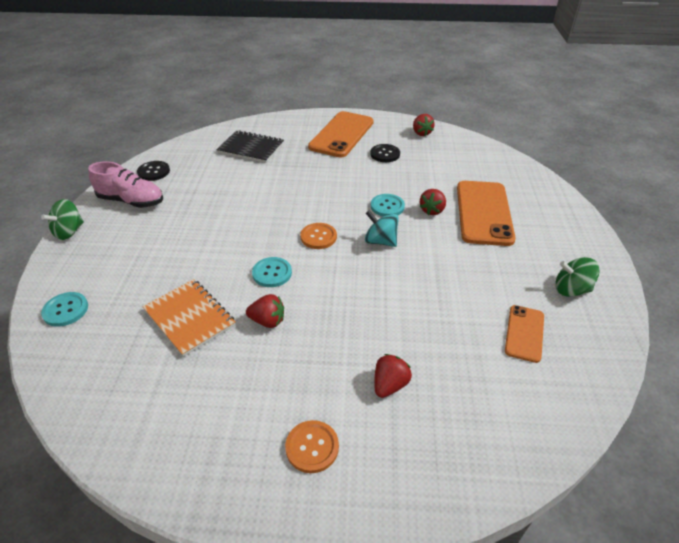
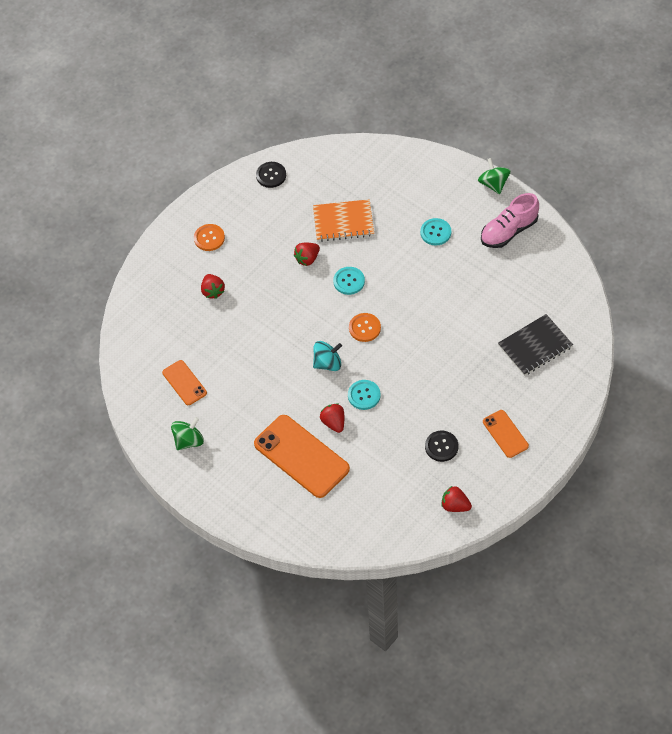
camera: 130 degrees right, 15 degrees up
turquoise button [41,292,88,327] -> turquoise button moved to [420,218,451,245]
black button [137,161,170,181] -> black button moved to [256,162,286,188]
orange phone [308,111,374,158] -> orange phone [483,410,529,458], size x0.54

